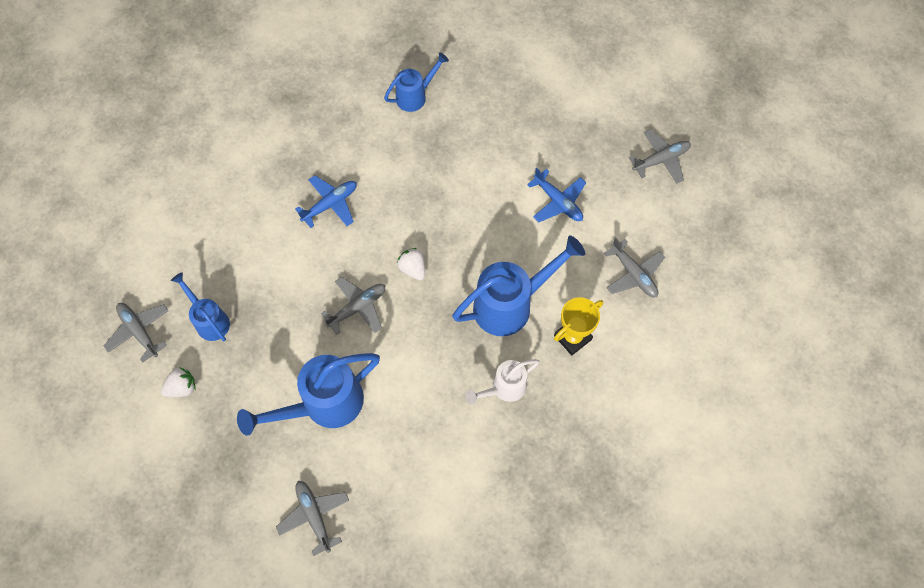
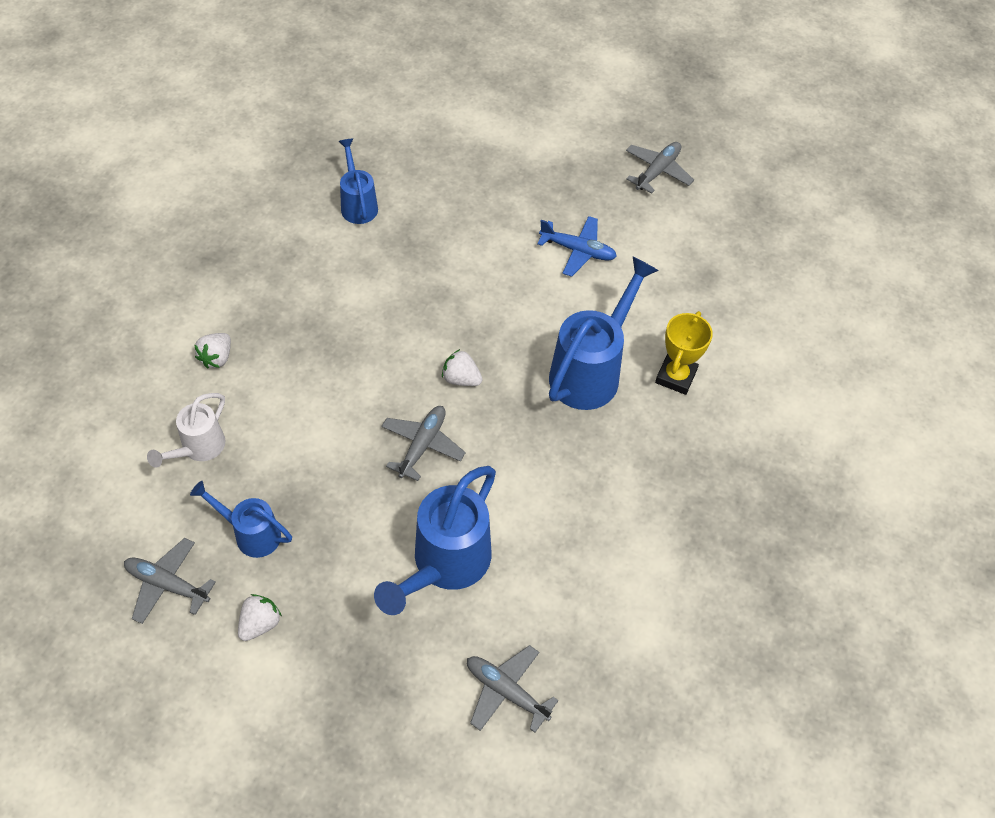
camera: 30 degrees left, 10 degrees down
blue plane [295,175,357,228] -> none
blue watering can [384,52,449,112] -> blue watering can turned 45 degrees counterclockwise [339,138,378,224]
white watering can [465,359,540,405] -> white watering can moved to [147,393,225,468]
grey plane [604,237,665,297] -> none
none -> white strawberry [194,333,231,368]

